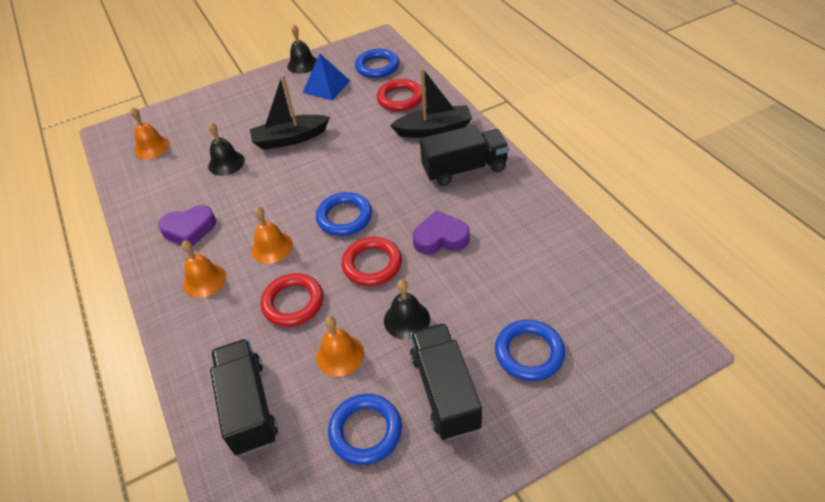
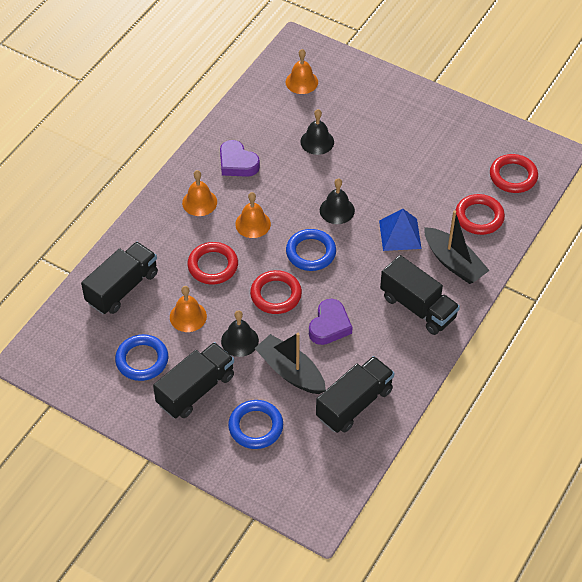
camera: 55 degrees right, 5 degrees up
black boat [249,75,330,150] -> black boat moved to [254,333,326,394]
black bell [287,25,317,74] -> black bell moved to [320,178,355,224]
blue pyramid [302,54,350,100] -> blue pyramid moved to [379,209,422,251]
blue ring [355,49,399,78] -> red ring [490,154,538,193]
purple heart [413,210,469,254] -> purple heart turned 60 degrees clockwise [309,299,352,345]
none -> black truck [316,356,395,433]

